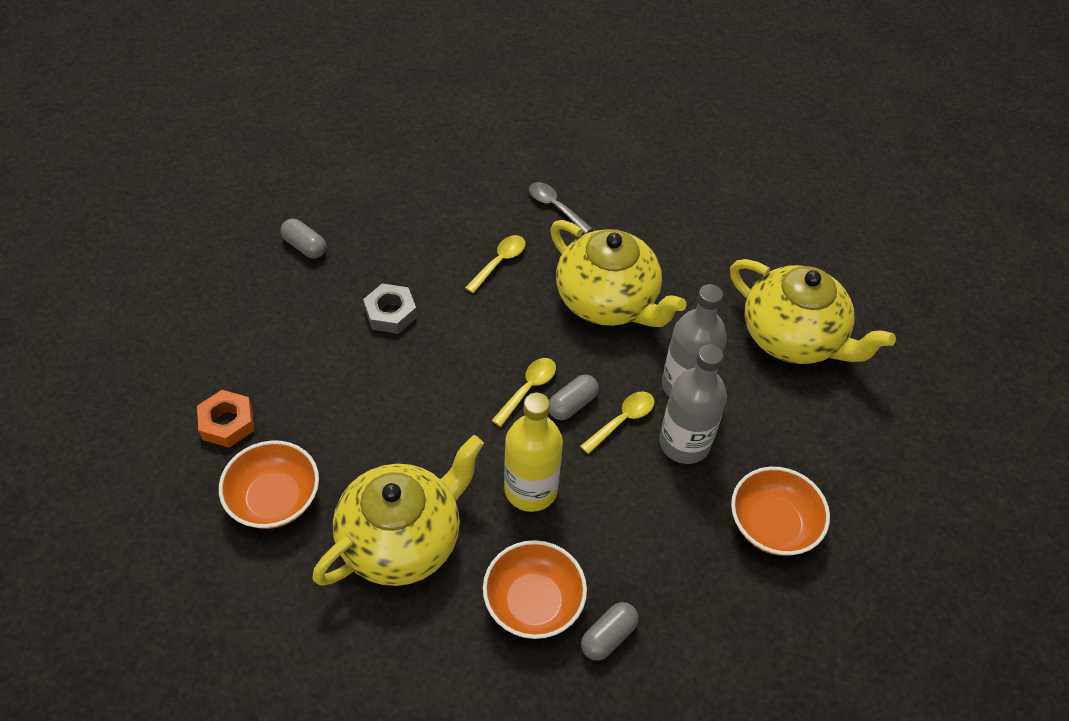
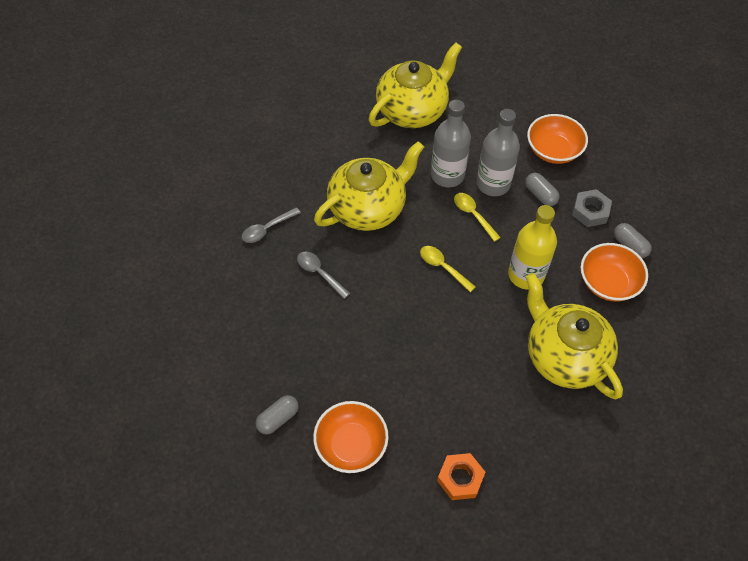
camera: 80 degrees left, 5 degrees up
orange bowl [219,440,319,529] -> orange bowl moved to [313,401,389,473]
grey nut [363,283,417,334] -> grey nut moved to [572,189,612,227]
yellow spoon [465,235,525,293] -> grey spoon [297,251,350,299]
grey capsule [549,374,599,420] -> grey capsule moved to [525,173,560,206]

